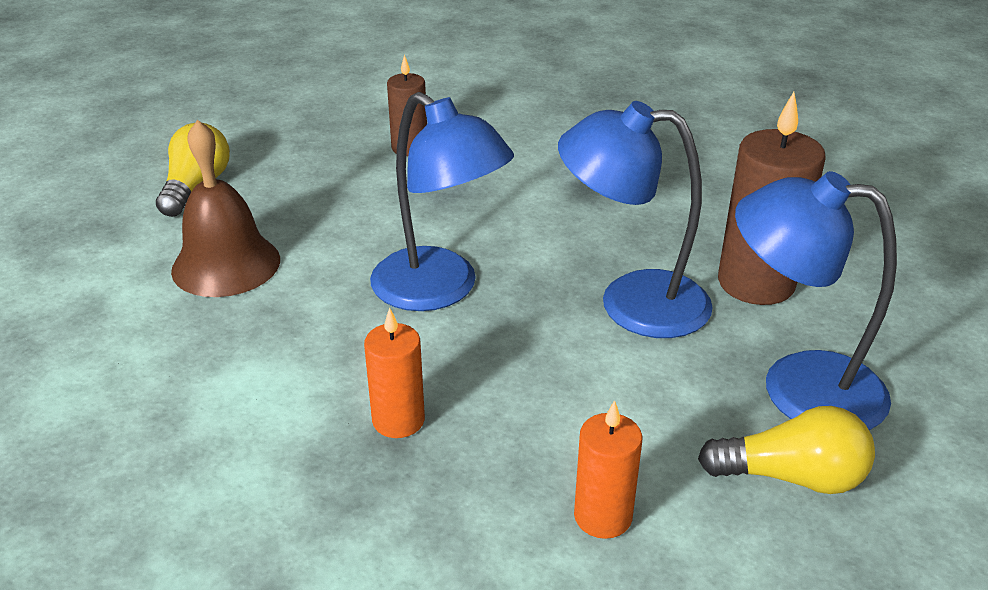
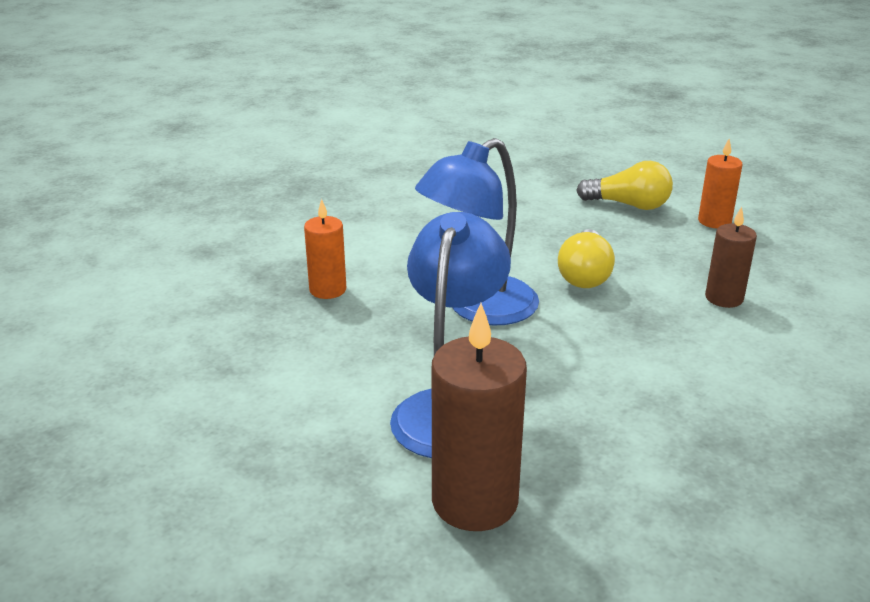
camera: 95 degrees right, 5 degrees down
brown bell [171,120,280,297] -> none
orange candle [574,400,642,539] -> orange candle moved to [698,139,742,229]
yellow light bulb [698,406,875,494] -> yellow light bulb moved to [558,229,615,288]
blue lamp [735,171,897,430] -> none

